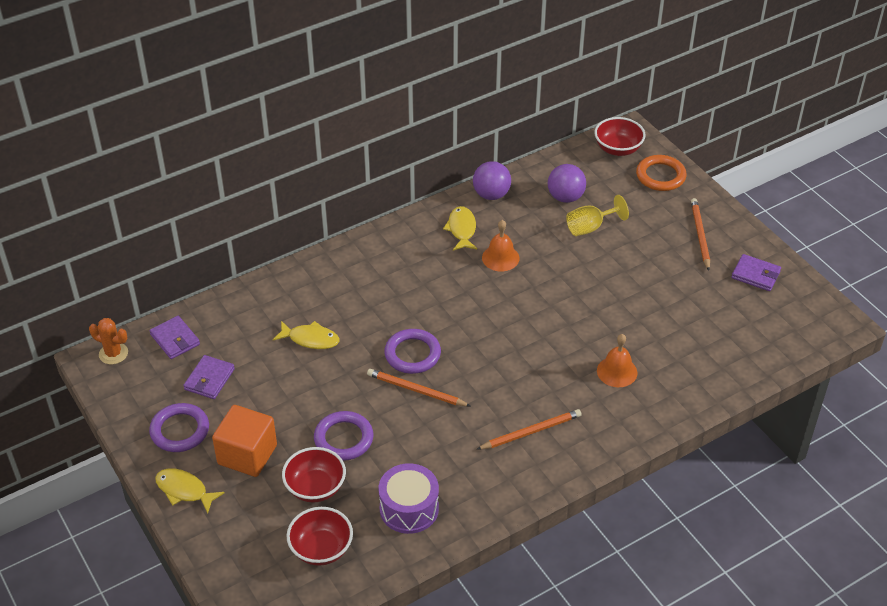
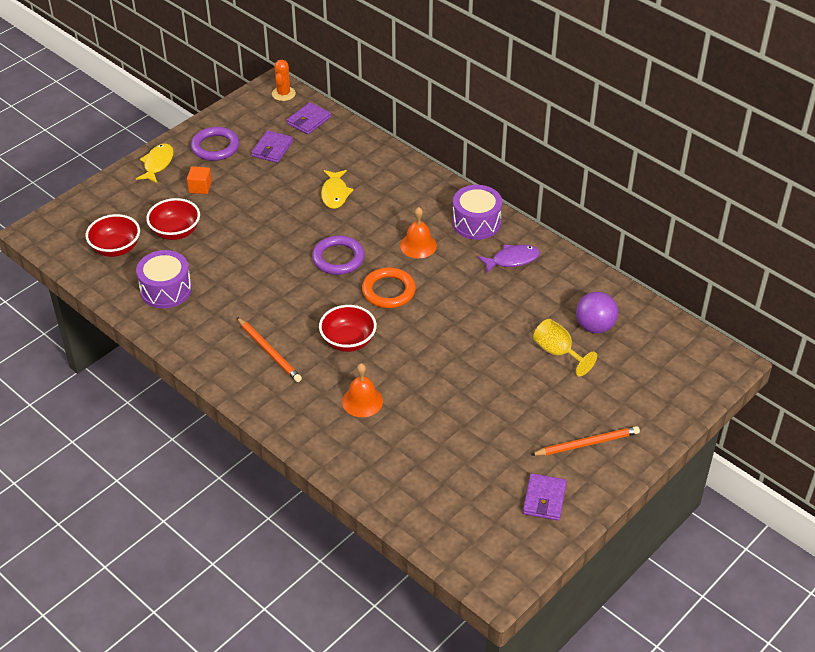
camera: 75 degrees right, 0 degrees up
purple wallet [183,355,235,399] -> purple wallet turned 75 degrees counterclockwise [251,130,293,163]
orange cube [212,405,277,477] -> orange cube [187,166,212,194], size x0.52
purple ring [314,411,374,461] -> none
orange pencil [367,369,470,406] -> none
yellow fish [443,206,477,251] -> purple fish [478,245,540,274]
purple ball [473,161,511,200] -> none
orange bell [482,220,520,271] -> orange bell moved to [400,207,437,258]
red bowl [594,117,646,156] -> red bowl moved to [319,305,377,352]
orange ring [636,155,686,191] -> orange ring moved to [362,267,416,308]
none -> purple drum [452,185,502,240]

